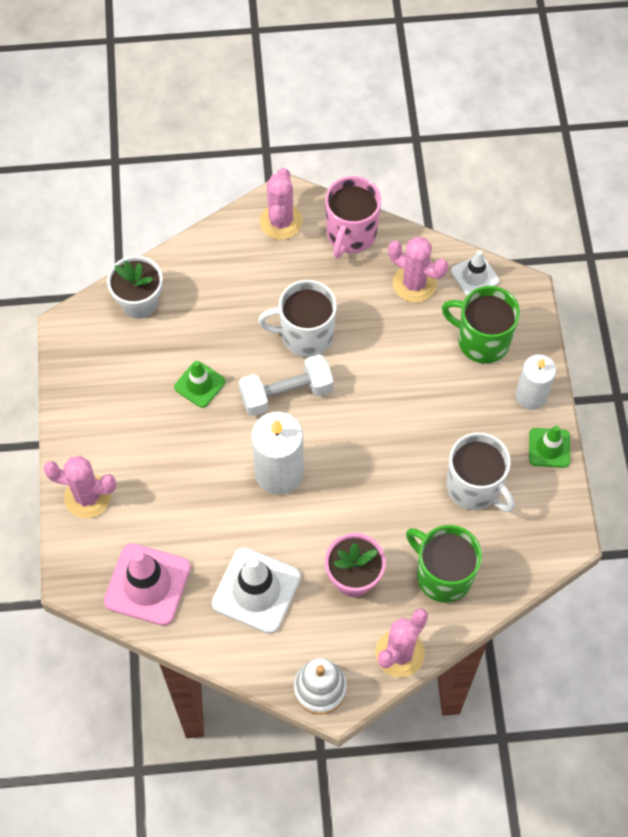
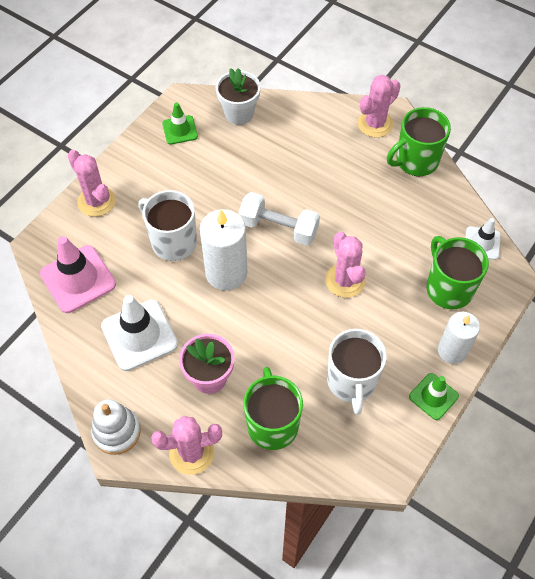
camera: 40 degrees right, 5 degrees down
green traffic cone [174,361,225,408] -> green traffic cone moved to [162,103,198,144]
white mug [258,280,337,357] -> white mug moved to [138,190,197,261]
pink mug [325,176,381,258] -> green mug [387,107,451,176]
pink cactus [388,237,448,303] -> pink cactus moved to [325,232,366,298]

